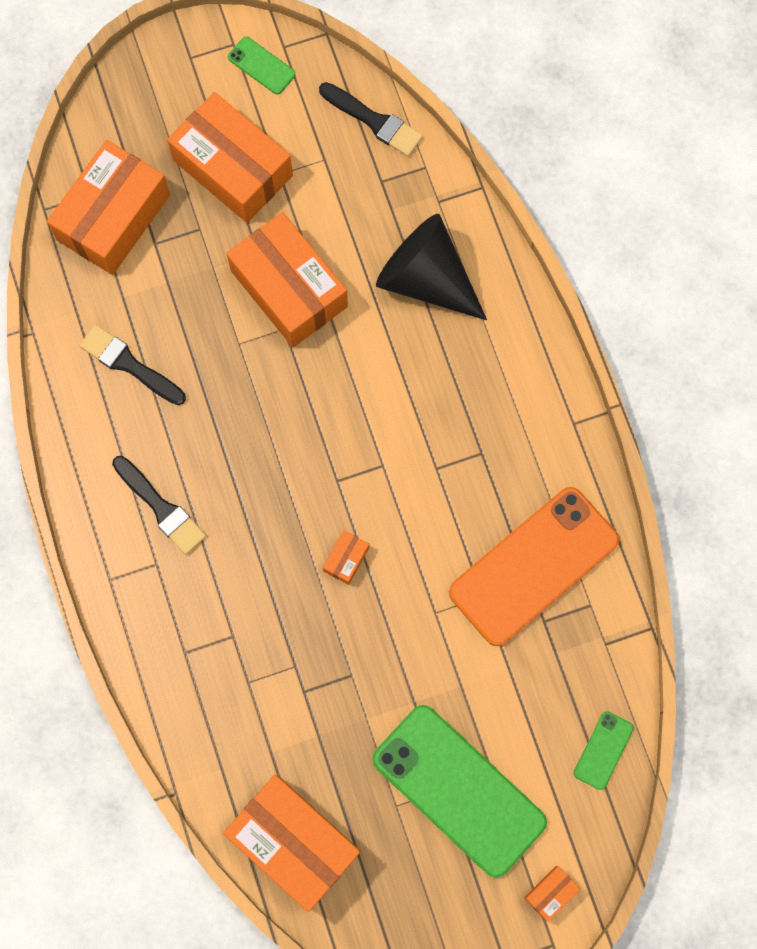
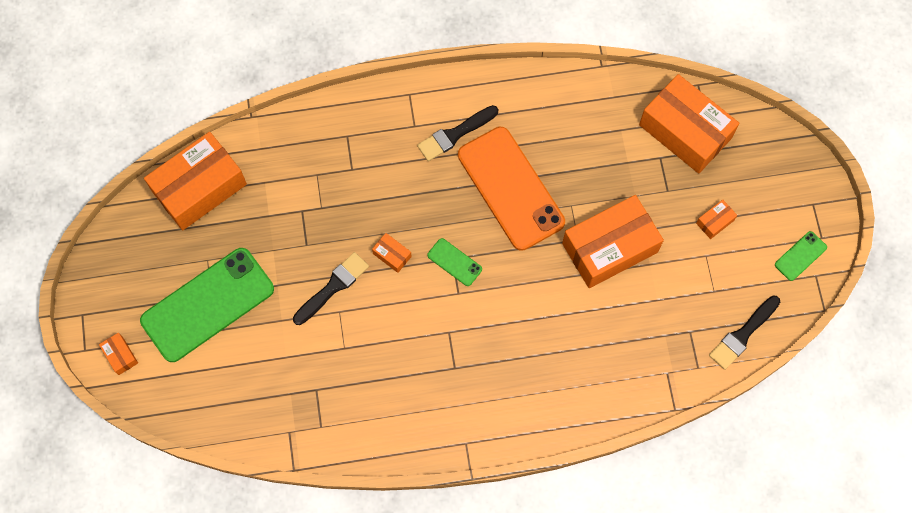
camera: 100 degrees right, 5 degrees down
black brush [79,325,186,405] -> black brush moved to [293,252,369,325]
orange box [167,92,293,223] -> orange box [696,200,737,239], size x0.40
black cone [376,214,487,320] -> none
orange phone [449,487,619,646] -> orange phone moved to [458,127,565,251]
green phone [574,711,634,790] -> green phone moved to [427,238,482,286]

